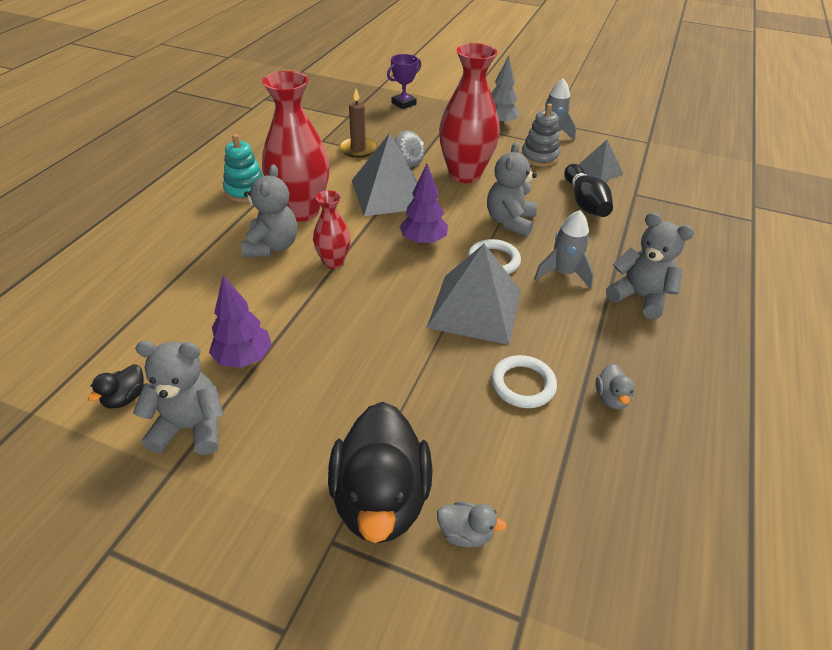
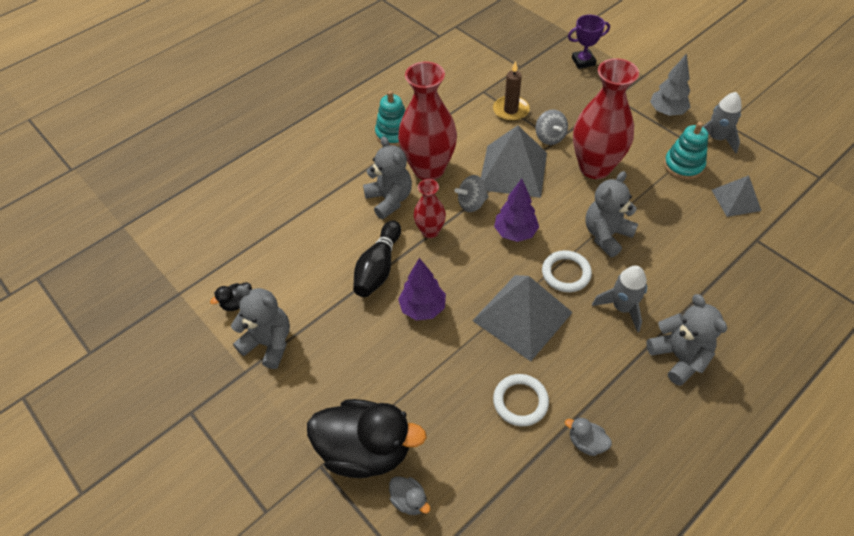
camera: 30 degrees right, 10 degrees up
purple tree [209,275,272,368] -> purple tree moved to [398,258,446,321]
grey teddy bear [241,165,298,258] -> grey teddy bear turned 60 degrees counterclockwise [363,136,412,219]
black duck [328,402,432,543] -> black duck turned 105 degrees counterclockwise [307,399,427,478]
grey stacking toy [521,104,560,167] -> turquoise stacking toy [664,122,708,180]
black bowling pin [564,164,613,217] -> black bowling pin moved to [353,220,401,297]
grey duck [595,363,634,409] -> grey duck turned 90 degrees clockwise [565,417,612,456]
none -> grey spinning top [454,175,489,212]

